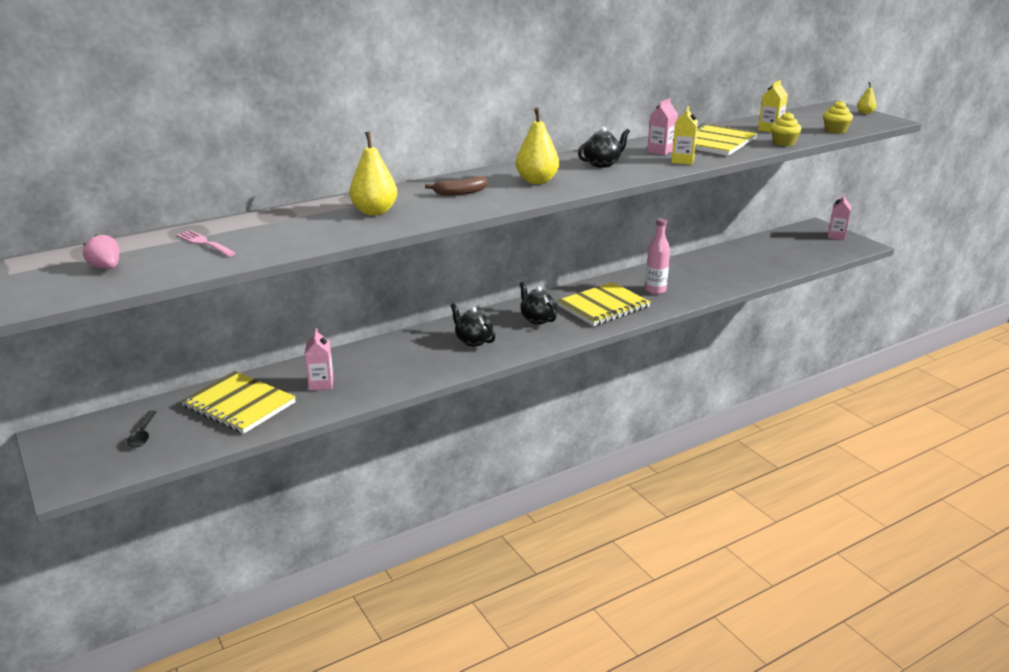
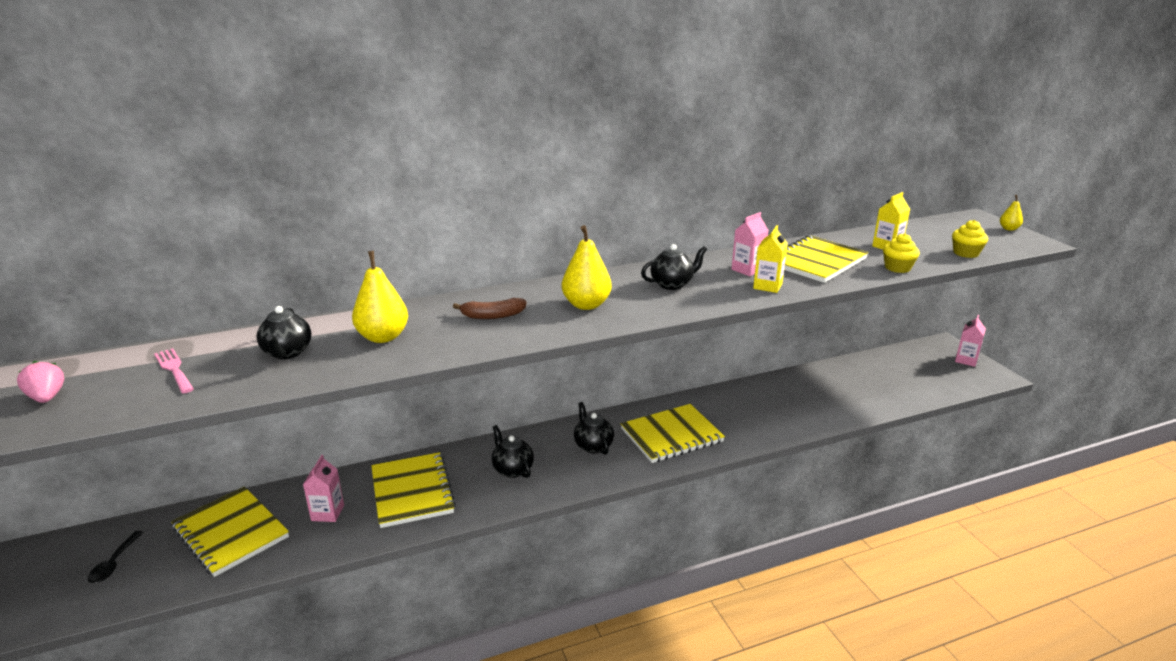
camera: 10 degrees right, 0 degrees up
pink bottle [645,218,670,294] -> none
none -> black teapot [257,306,311,359]
none -> yellow notebook [371,452,456,528]

